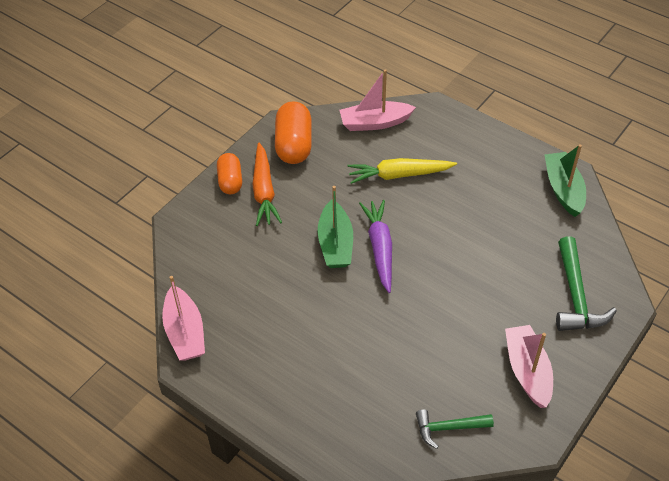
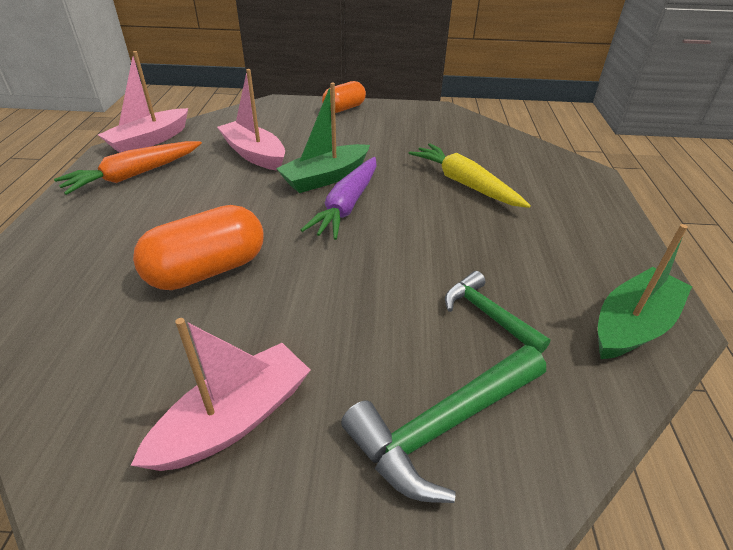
camera: 55 degrees right, 10 degrees down
orange carrot [252,142,282,226] -> orange carrot moved to [54,141,202,195]
orange capsule [275,101,312,164] -> orange capsule moved to [133,205,263,290]
pink boat [340,69,416,131] -> pink boat moved to [217,69,285,171]
purple carrot [359,200,392,293] -> purple carrot turned 150 degrees clockwise [301,157,377,240]
green hammer [416,409,494,449] -> green hammer moved to [445,271,551,353]

